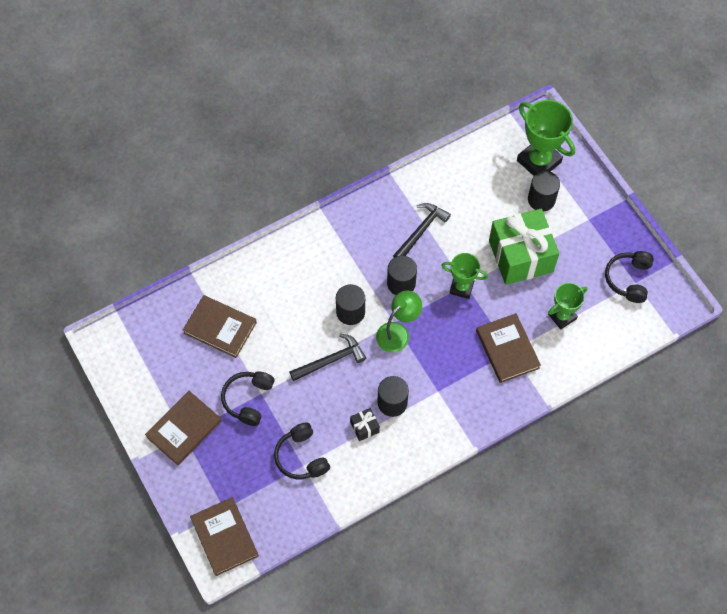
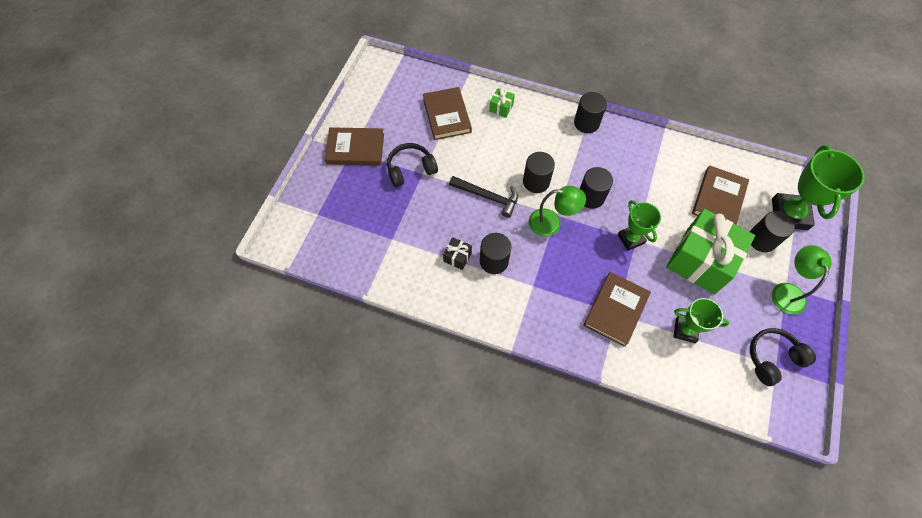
camera: 50 degrees right, 0 degrees up
brown book [190,497,259,576] -> brown book moved to [692,166,749,225]
black headphones [274,422,330,480] -> none
black hammer [393,203,451,258] -> none
none -> green gift [489,88,515,118]
none -> black cylinder [574,92,607,133]
none -> green lamp [772,245,832,315]

